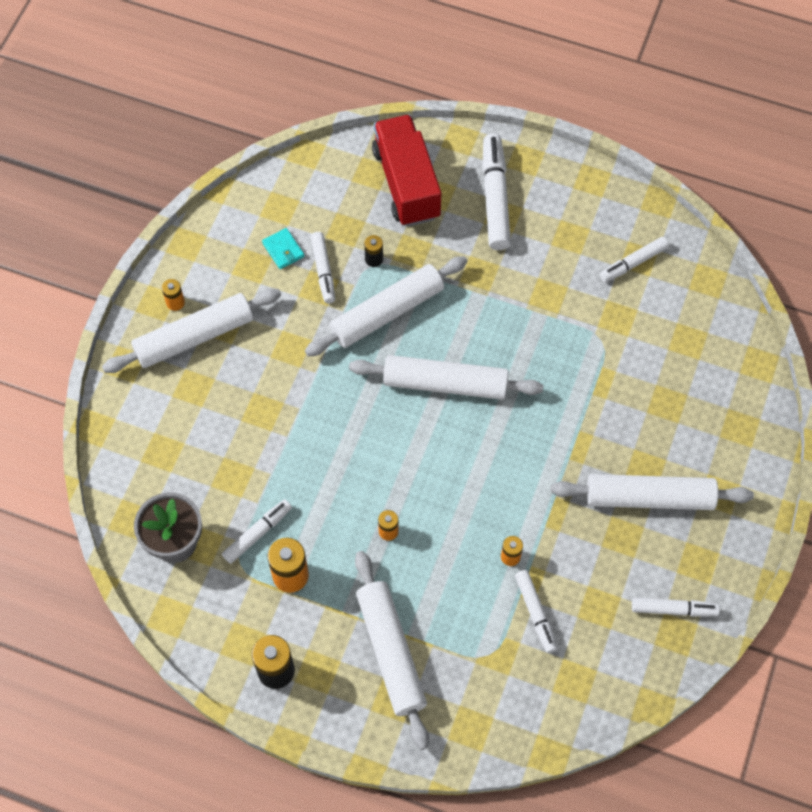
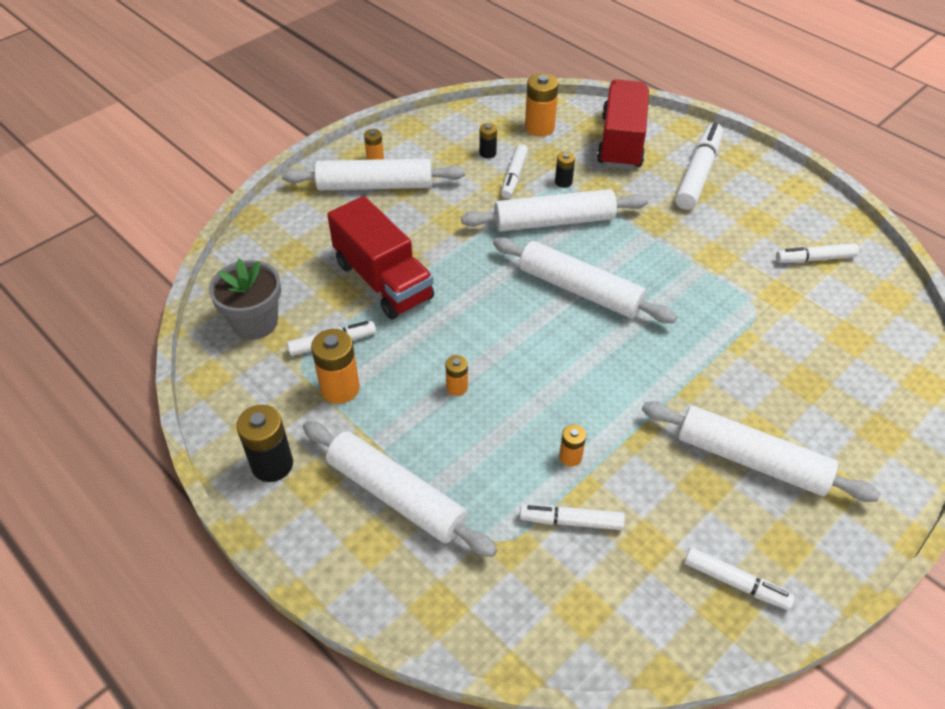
camera: 25 degrees right, 15 degrees down
turquoise wallet [262,228,304,269] -> black battery [479,123,497,158]
white rolling pin [355,551,429,750] -> white rolling pin turned 60 degrees counterclockwise [303,421,497,557]
white marker [515,570,558,653] -> white marker turned 90 degrees clockwise [520,505,625,530]
none -> red truck [327,196,434,319]
none -> orange battery [525,73,559,136]

